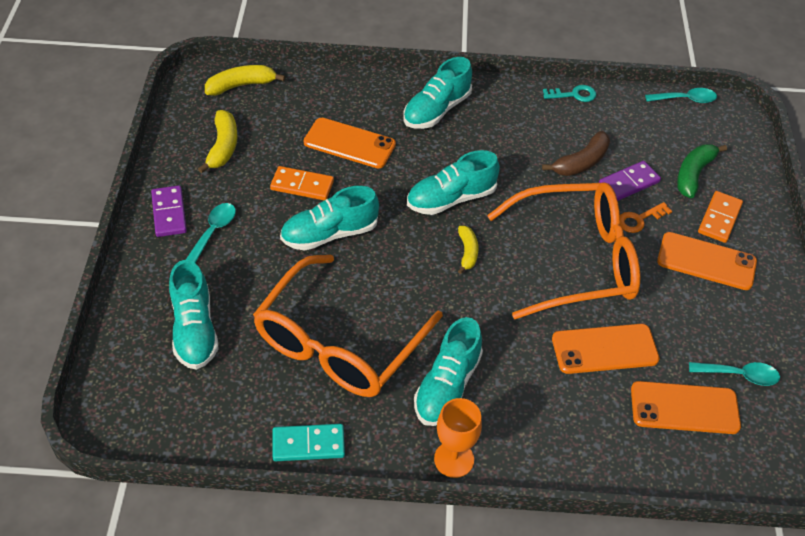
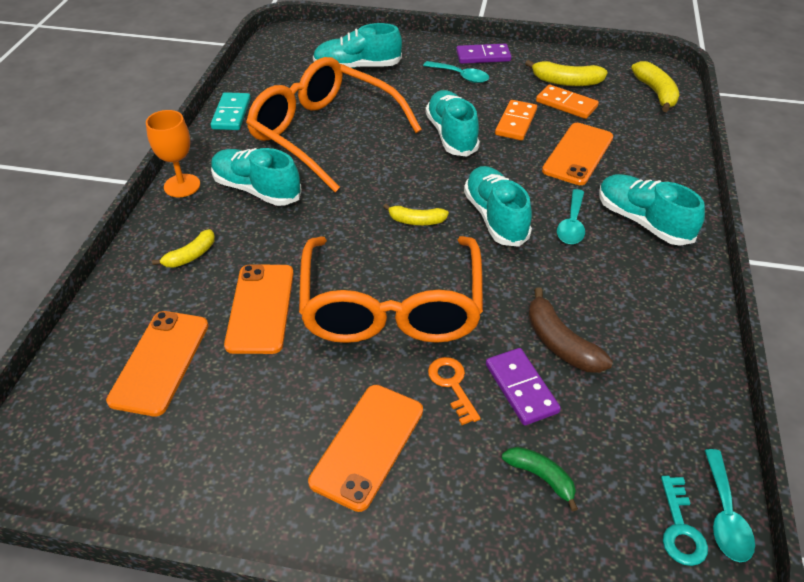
camera: 100 degrees right, 5 degrees down
turquoise key [543,85,596,102] -> turquoise key moved to [661,476,708,566]
green banana [677,144,727,198] -> green banana [502,447,578,511], size x0.66
turquoise spoon [689,362,780,386] -> turquoise spoon moved to [557,189,585,244]
orange domino [698,191,743,243] -> orange domino moved to [536,84,599,119]
none -> yellow banana [152,229,215,268]

